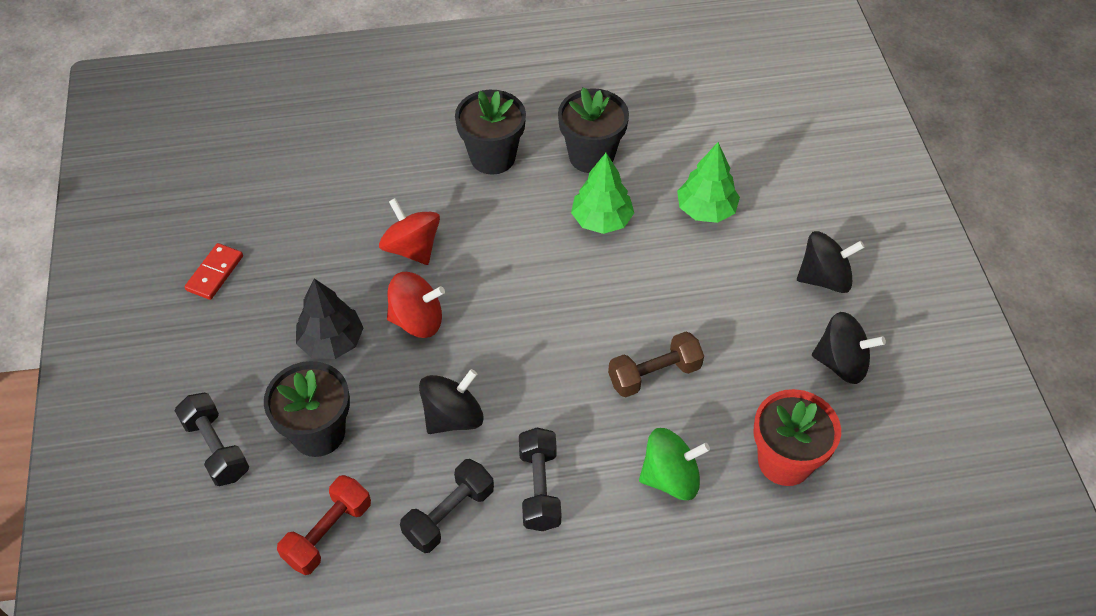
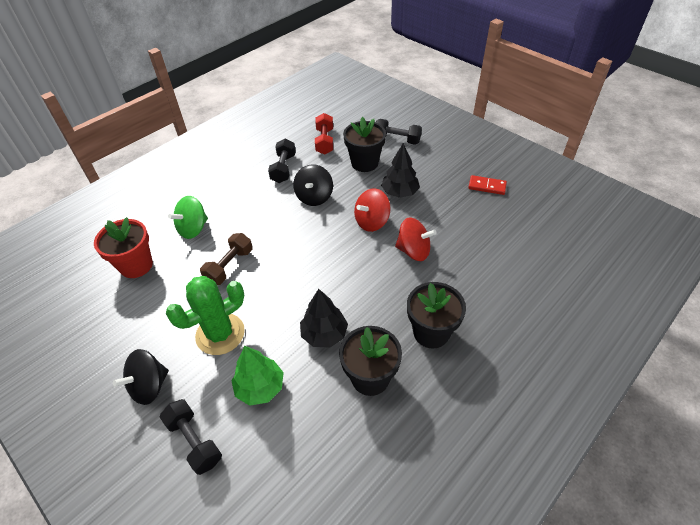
camera: 145 degrees right, 5 degrees down
red domino [185,243,243,300] -> red domino turned 60 degrees counterclockwise [468,175,507,195]
black dumbbell [519,428,561,531] -> black dumbbell moved to [160,399,222,475]
green tree [571,153,634,234] -> black tree [300,289,348,347]
black spinning top [812,312,886,384] -> none
none -> green cactus [166,276,245,355]

